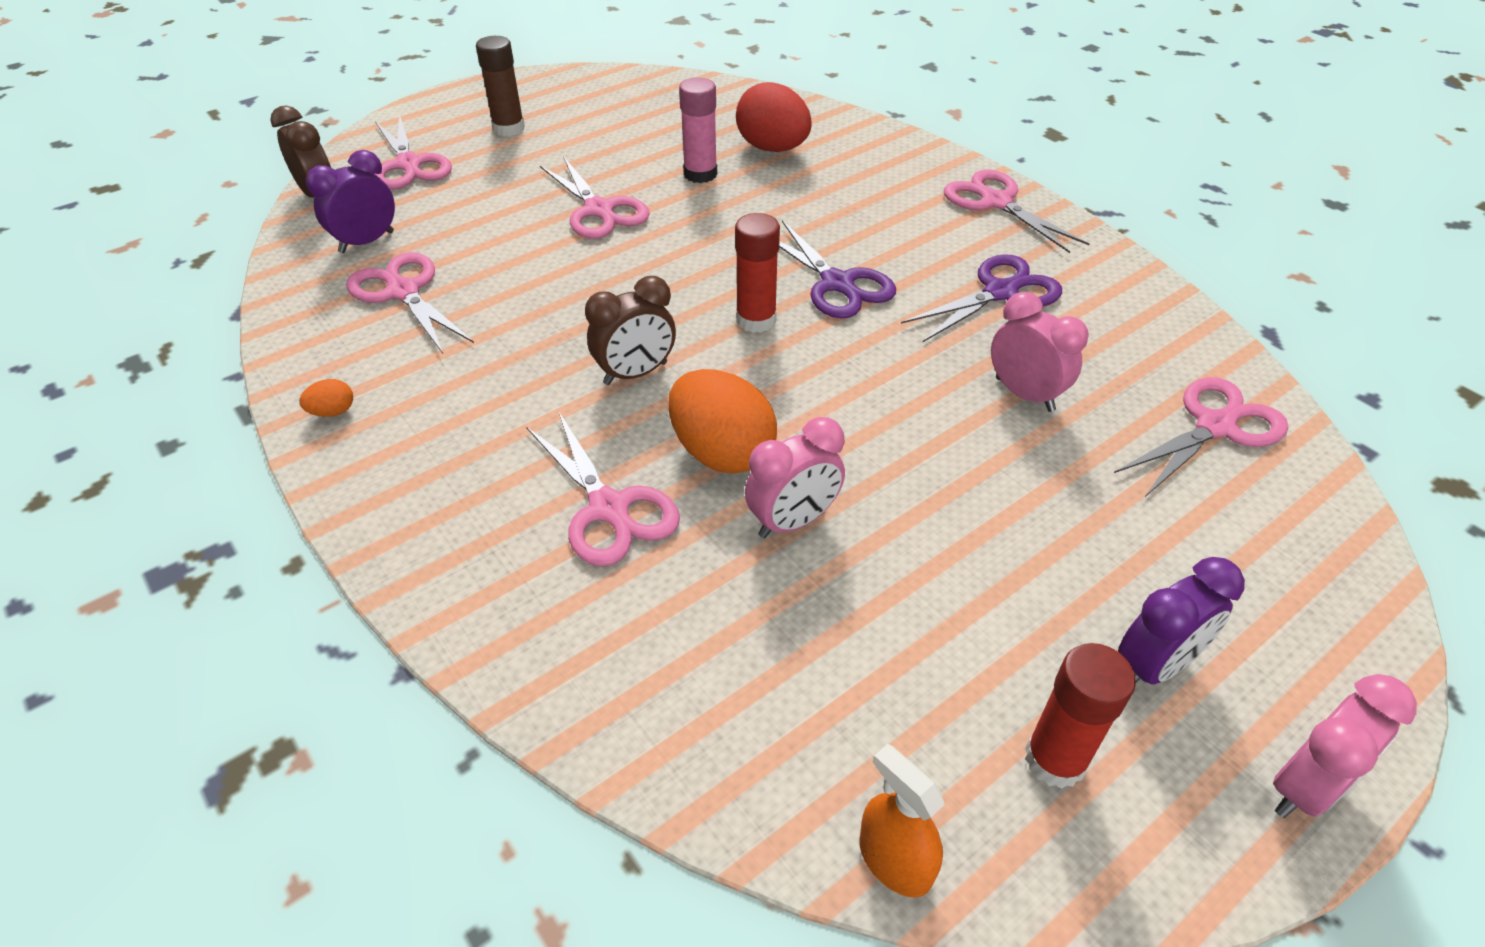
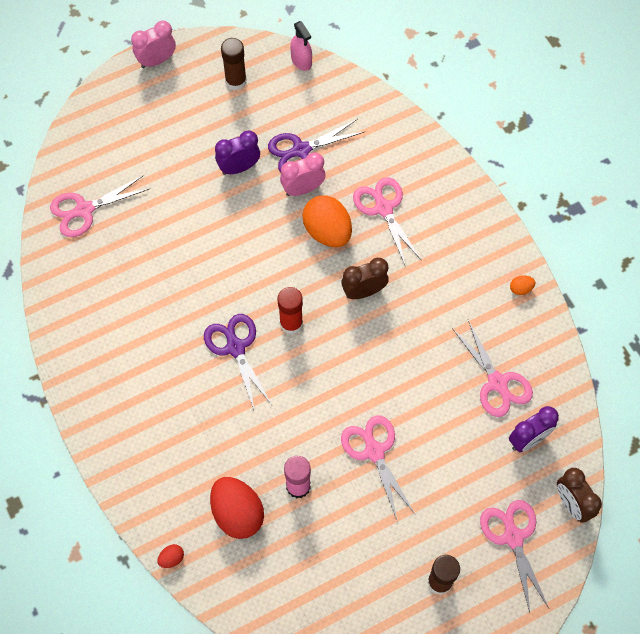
camera: 170 degrees left, 20 degrees up
orange spray bottle [859,744,944,898] -> pink spray bottle [290,21,312,71]
purple scissors [901,254,1062,342] -> purple scissors moved to [268,119,364,172]
pink scissors [944,170,1089,253] -> none
pink clock [991,292,1089,412] -> none
red glue stick [1025,643,1136,789] -> brown glue stick [221,38,247,90]
purple clock [1118,557,1245,685] -> purple clock moved to [215,130,260,175]
none -> red egg [157,544,184,568]

